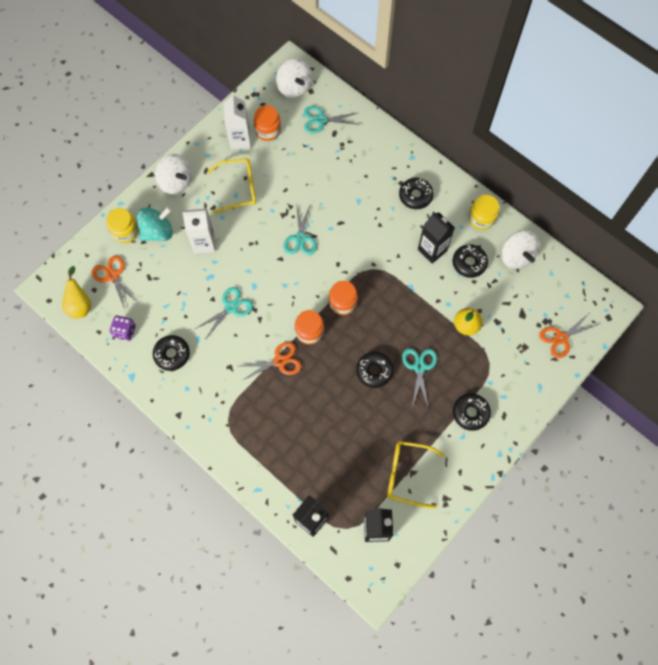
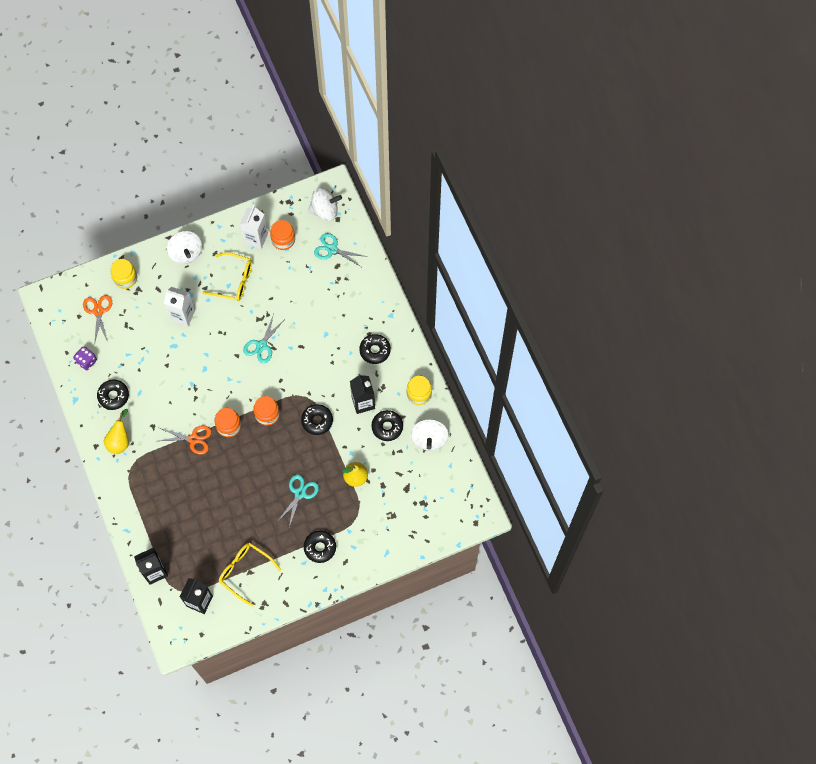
camera: 25 degrees right, 0 degrees up
yellow pear [62,266,91,319] -> yellow pear moved to [104,409,129,454]
turquoise spinning top [137,207,173,241] -> none
turquoise scissors [195,287,253,338] -> none
white spinning top [276,59,312,98] -> white spinning top turned 90 degrees counterclockwise [308,187,342,221]
black donut [356,352,393,388] -> black donut moved to [301,404,333,435]
orange scissors [539,313,599,358] -> none

